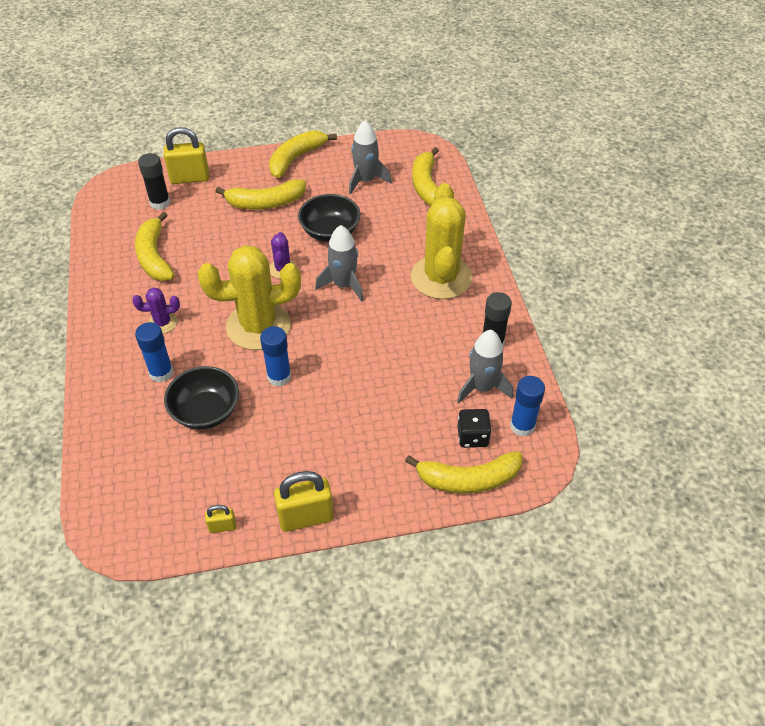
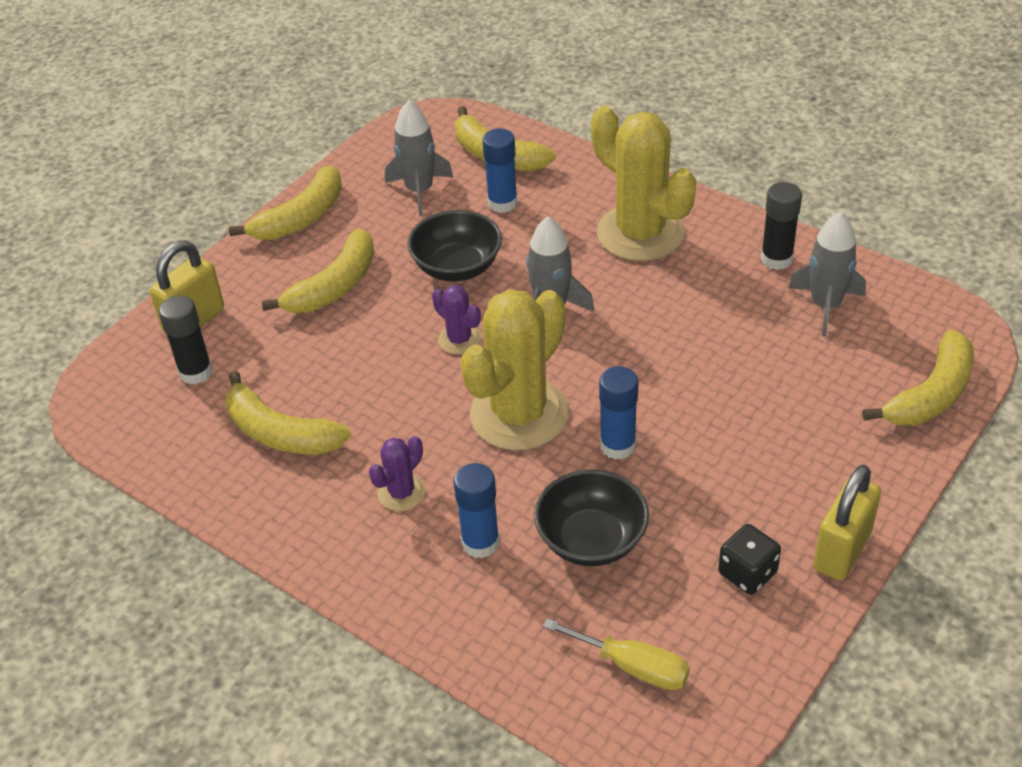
camera: 40 degrees left, 5 degrees down
yellow padlock [205,505,236,533] -> none
yellow banana [269,130,337,178] -> yellow banana turned 135 degrees counterclockwise [229,165,342,240]
black dice [458,409,492,448] -> black dice moved to [718,524,781,595]
blue glue stick [510,376,545,437] -> blue glue stick moved to [482,128,518,213]
none -> yellow screwdriver [543,618,690,690]

